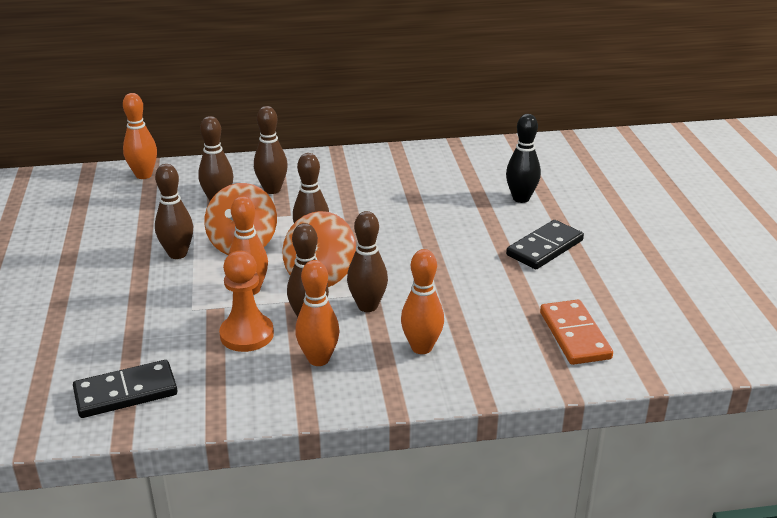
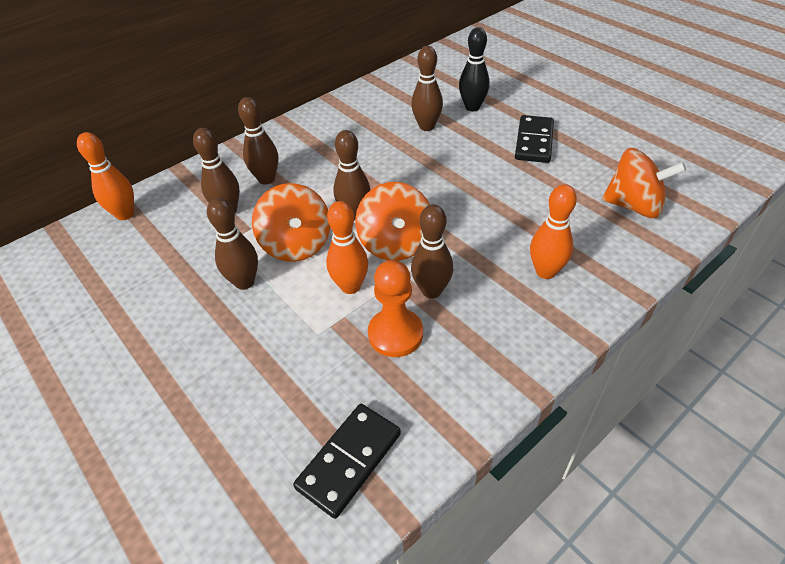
camera: 30 degrees left, 15 degrees up
orange bowling pin [295,260,340,366] -> none
brown bowling pin [347,211,388,312] -> brown bowling pin moved to [411,46,443,131]
orange domino [540,300,613,365] -> orange spinning top [602,148,686,218]

